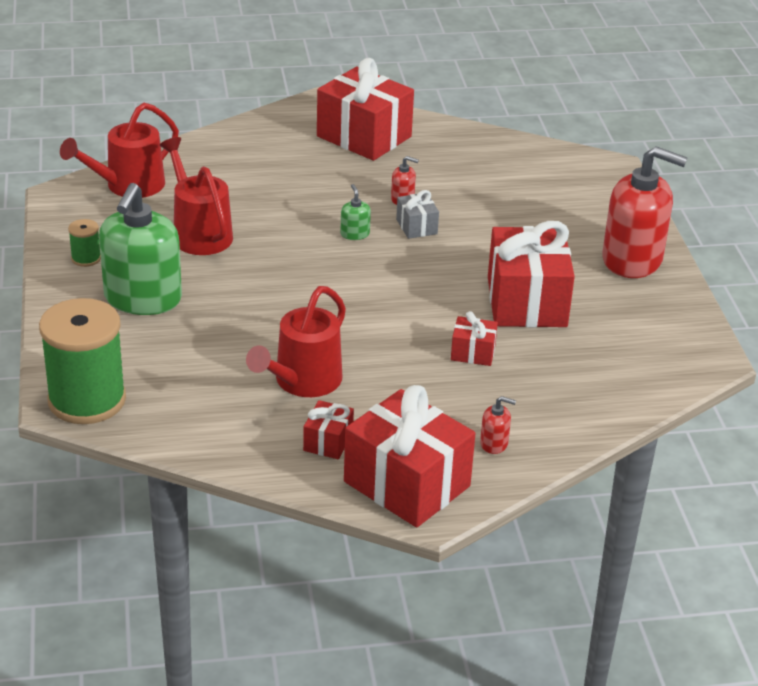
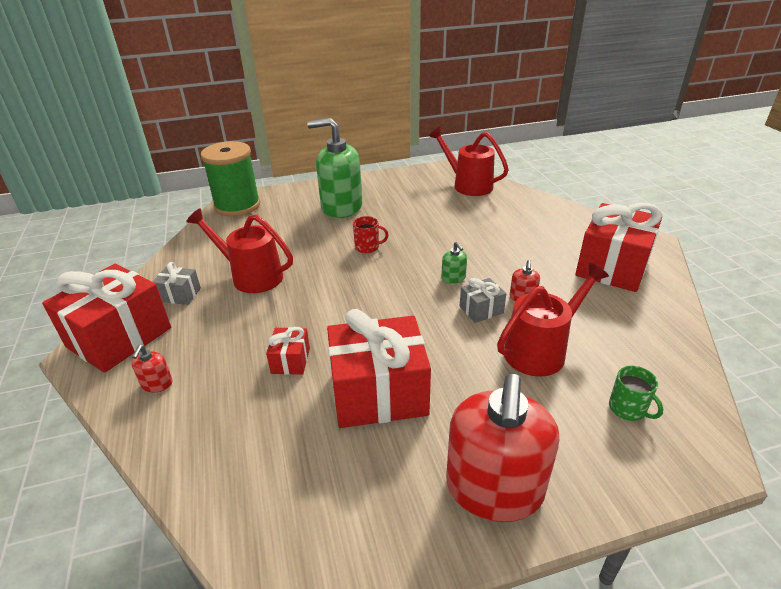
camera: 85 degrees right, 0 degrees up
green spool [68,219,101,267] -> none
red watering can [160,137,233,255] -> red watering can moved to [497,263,609,377]
red gift [303,400,354,459] -> grey gift [152,262,201,305]
green soap dispenser [340,184,371,240] -> green soap dispenser turned 90 degrees clockwise [441,241,467,284]
none -> red mug [353,216,389,253]
none -> green mug [609,366,663,421]

